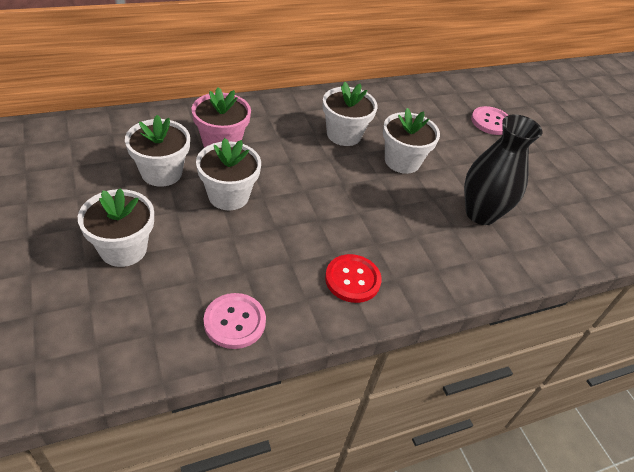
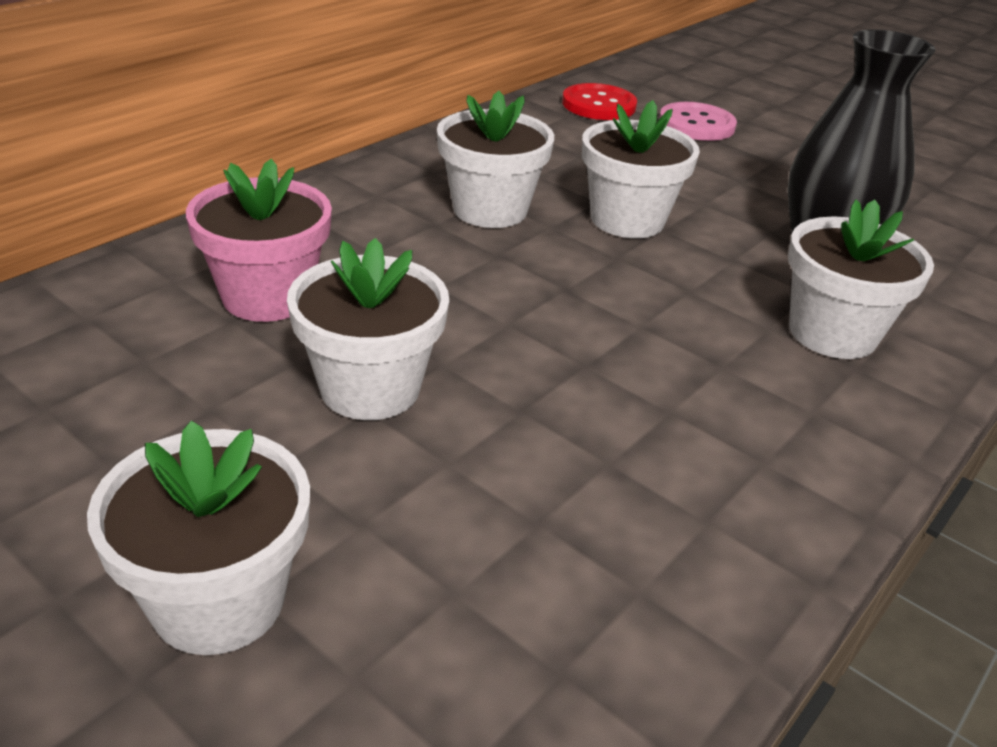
camera: 25 degrees left, 10 degrees down
white flower pot [125,115,190,187] -> white flower pot moved to [788,199,934,359]
pink button [204,293,266,349] -> none
red button [325,254,382,303] -> red button moved to [562,83,637,120]

